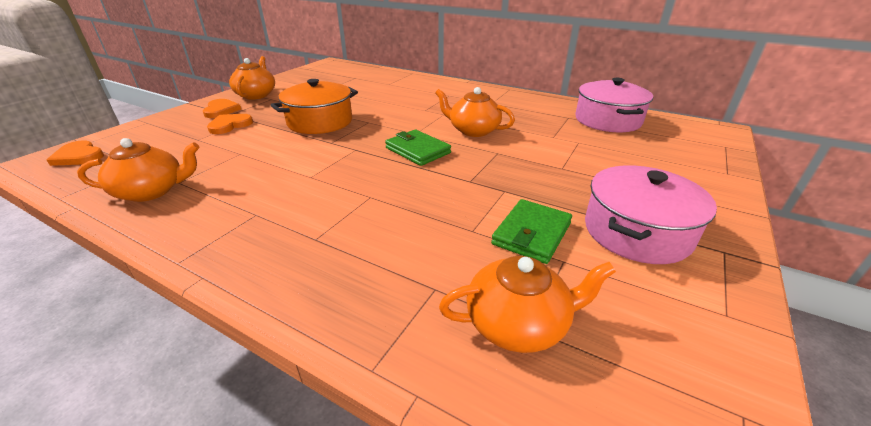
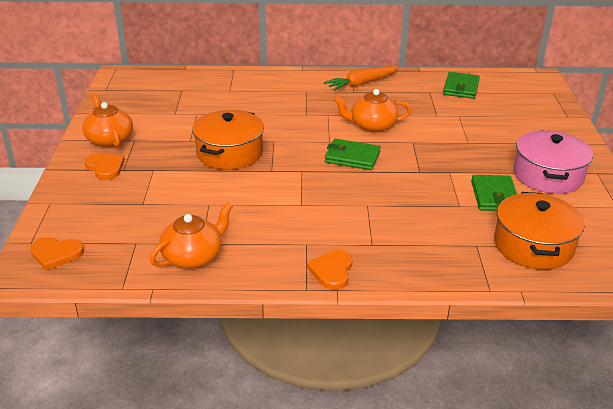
camera: 30 degrees left, 0 degrees up
orange heart [207,114,253,134] -> orange heart moved to [307,250,352,290]
orange teapot [439,256,616,353] -> orange pot [494,192,585,270]
pink pot [575,78,653,132] -> green wallet [443,72,480,99]
none -> orange carrot [324,66,399,91]

